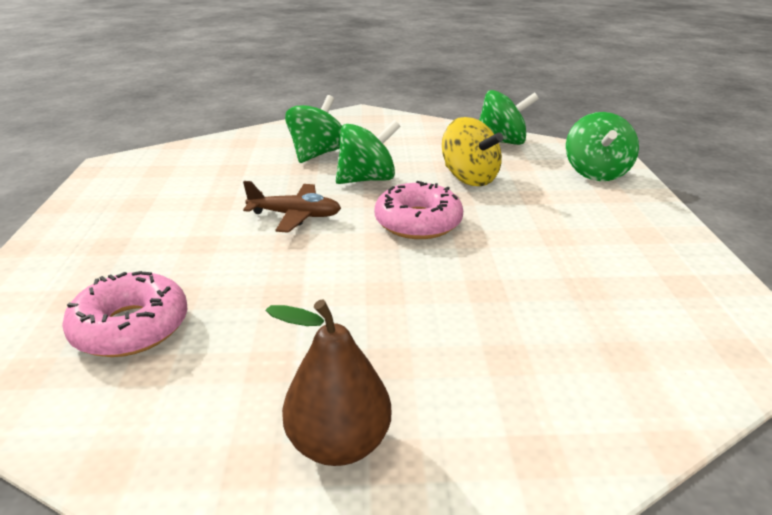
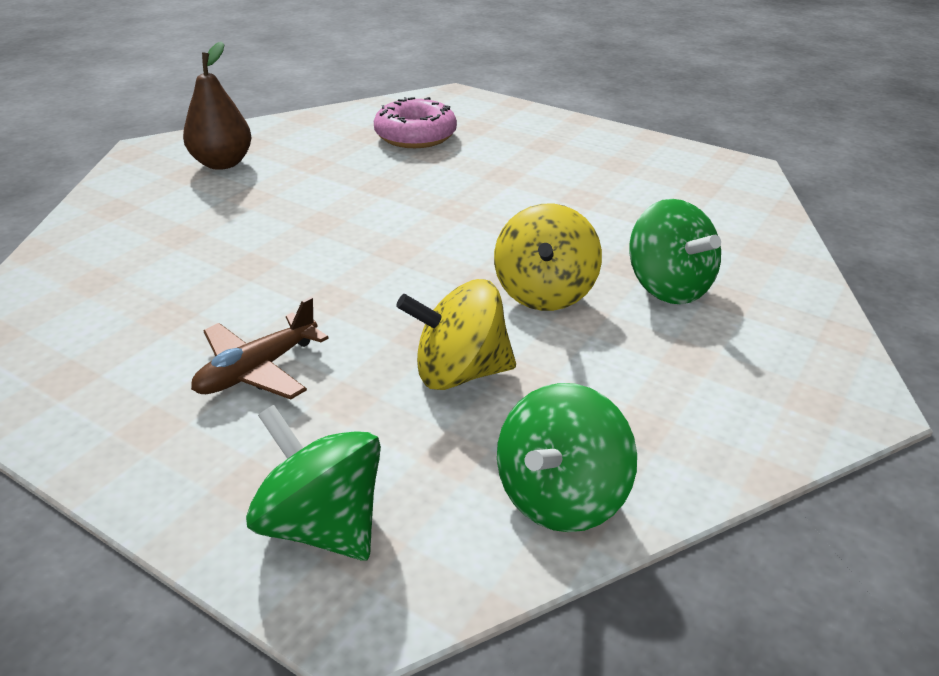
camera: 125 degrees right, 5 degrees up
brown plane [243,181,341,233] -> brown plane moved to [191,297,329,400]
green spinning top [336,120,400,184] -> yellow spinning top [494,203,602,311]
pink donut [375,181,463,239] -> none

